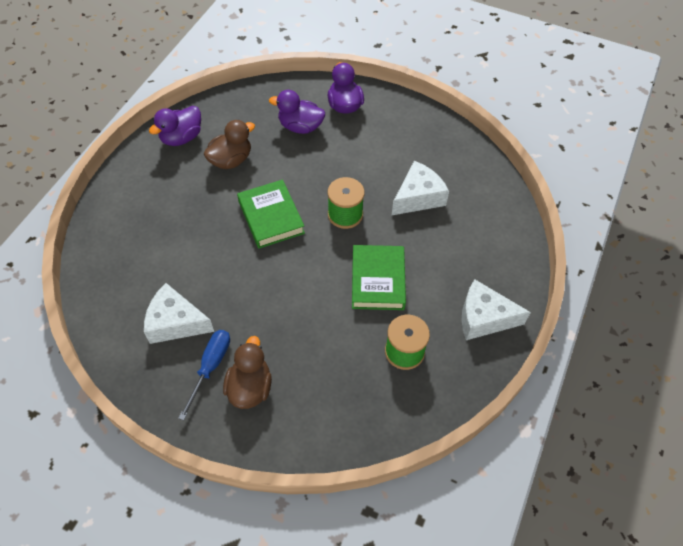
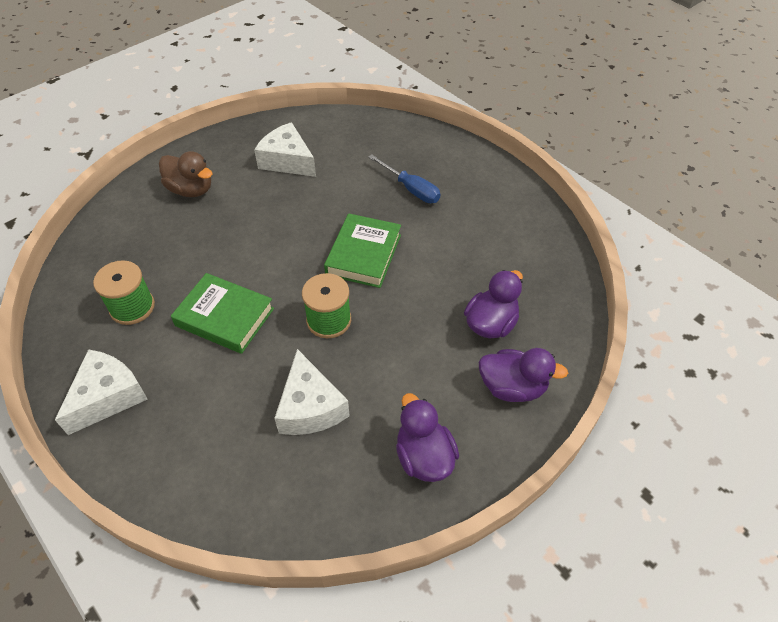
camera: 115 degrees right, 5 degrees down
white cheese [144,283,214,344] -> white cheese turned 90 degrees counterclockwise [254,122,316,177]
purple duck [149,106,201,146] -> purple duck moved to [396,393,459,482]
blue screwdriver [178,330,230,420] -> blue screwdriver moved to [368,154,441,203]
brown duck [204,120,255,169] -> none
green book [237,180,305,249] -> green book turned 75 degrees counterclockwise [324,213,401,288]

